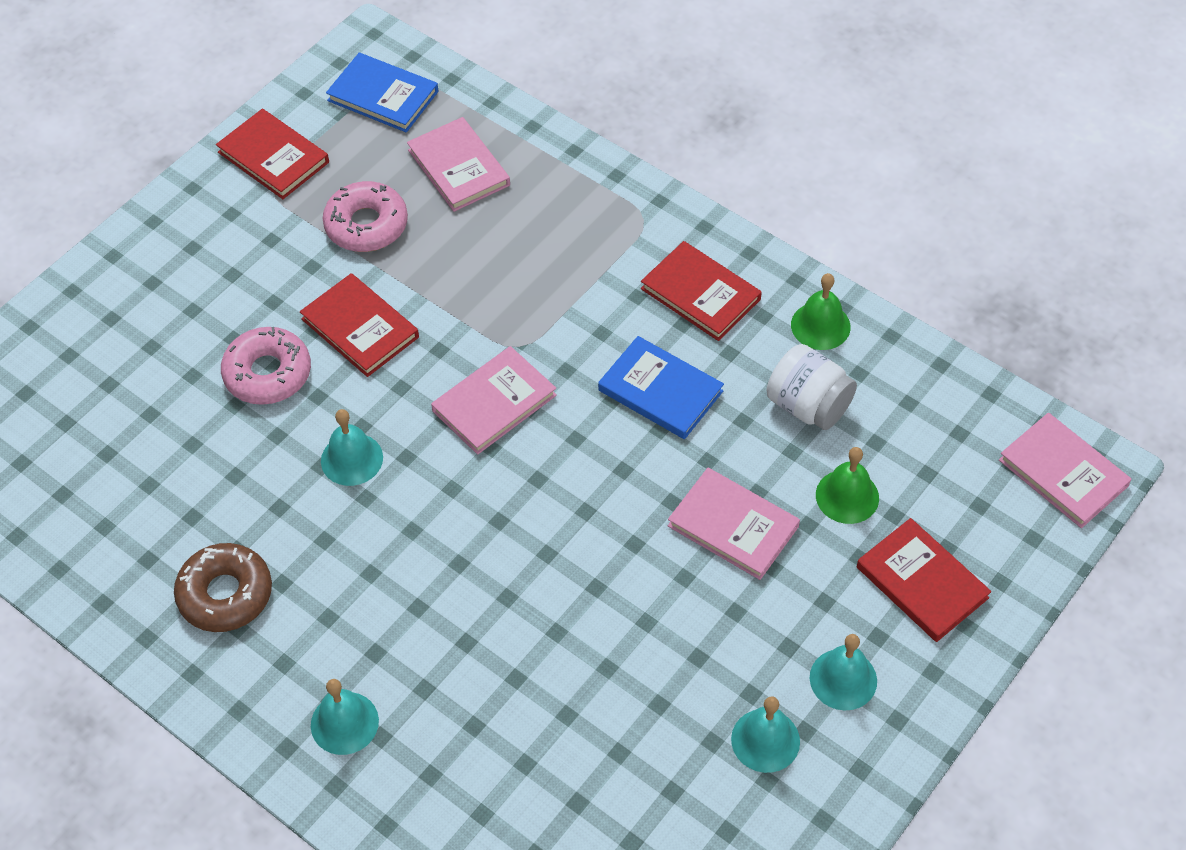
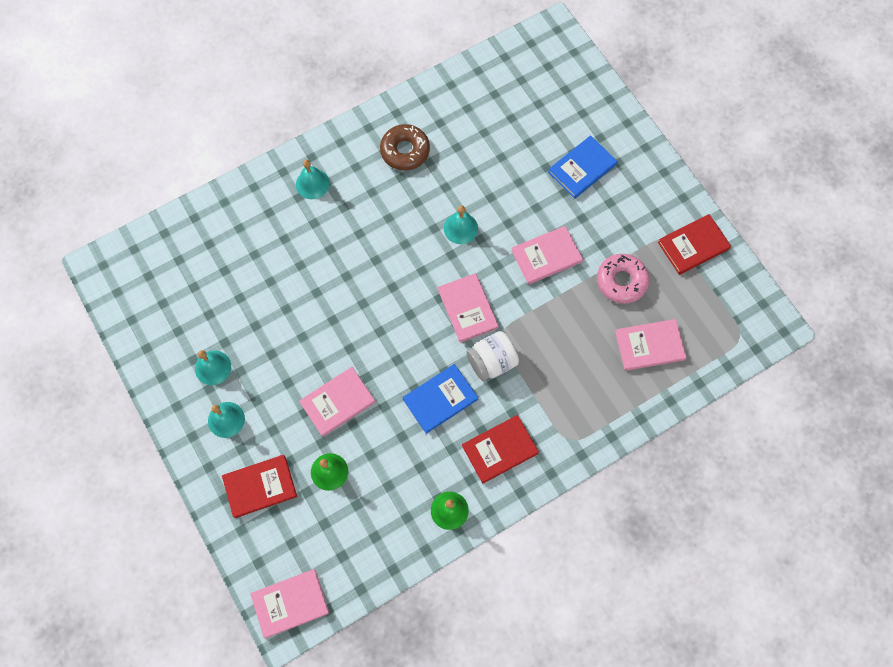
camera: 110 degrees right, 15 degrees up
pink donut [221,327,311,405] -> none
red book [300,273,419,377] -> pink book [511,226,583,285]
blue book [326,53,438,132] -> blue book moved to [548,135,617,199]
white jar [766,344,857,430] -> white jar moved to [467,331,519,381]

